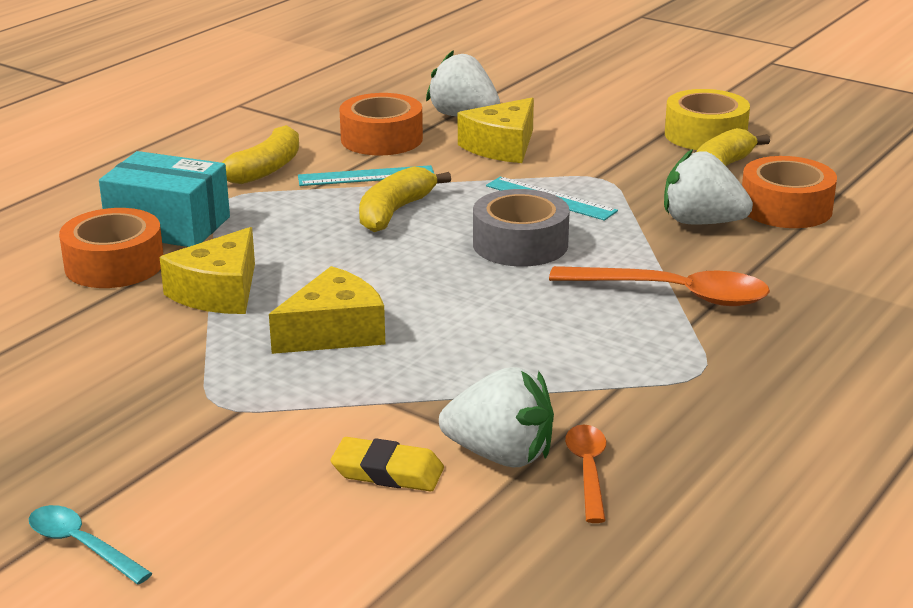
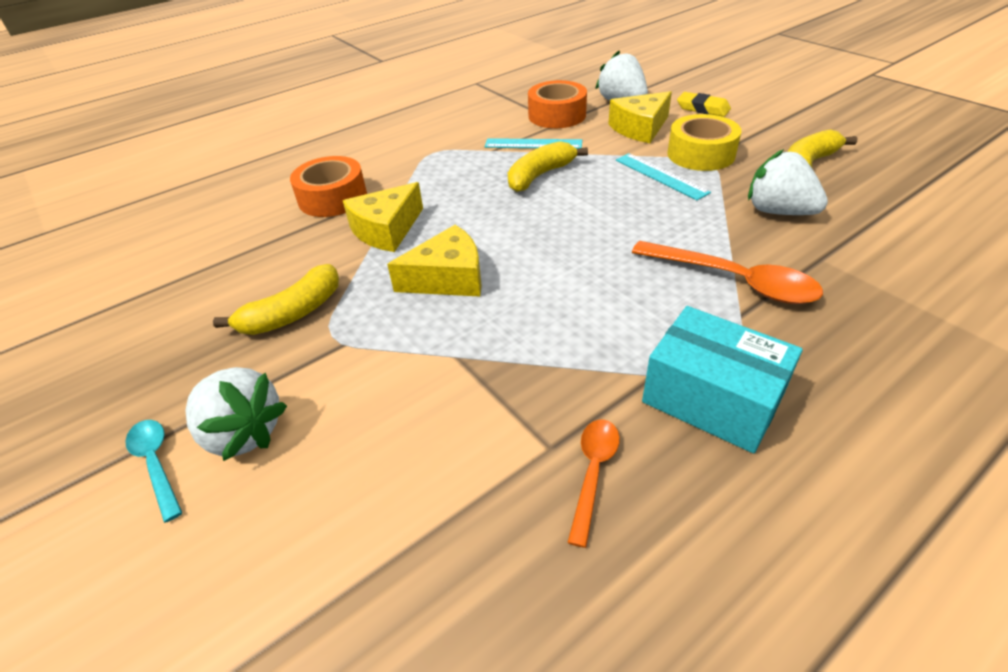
camera: 20 degrees right, 15 degrees up
turquoise box [99,151,230,247] -> turquoise box moved to [642,306,803,453]
yellow banana [222,125,299,184] -> yellow banana moved to [213,264,339,335]
yellow eraser [331,437,444,492] -> yellow eraser moved to [677,92,731,117]
white strawberry [439,367,554,467] -> white strawberry moved to [186,367,287,461]
grey tape [473,189,570,266] -> none
yellow tape [665,89,750,150] -> yellow tape moved to [668,114,742,171]
orange tape [742,156,837,228] -> none

